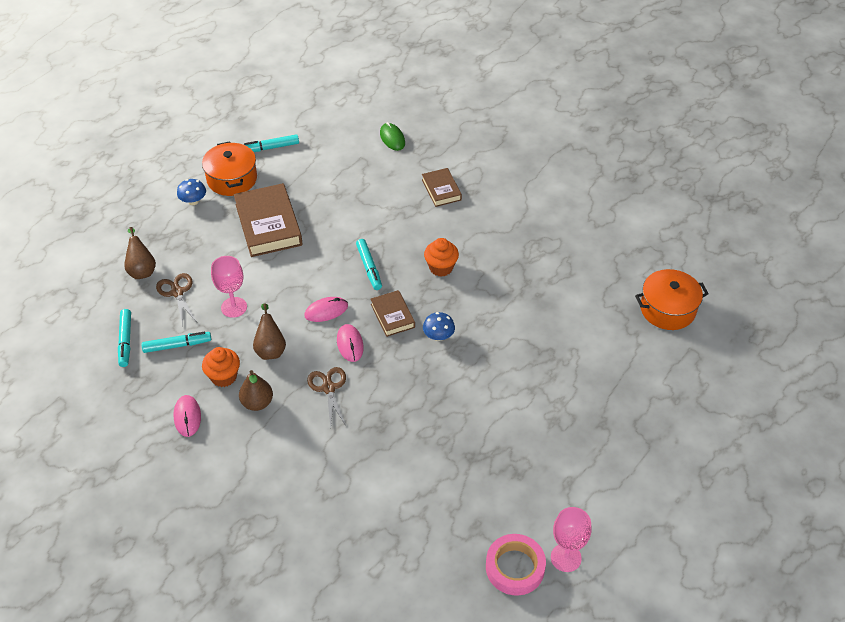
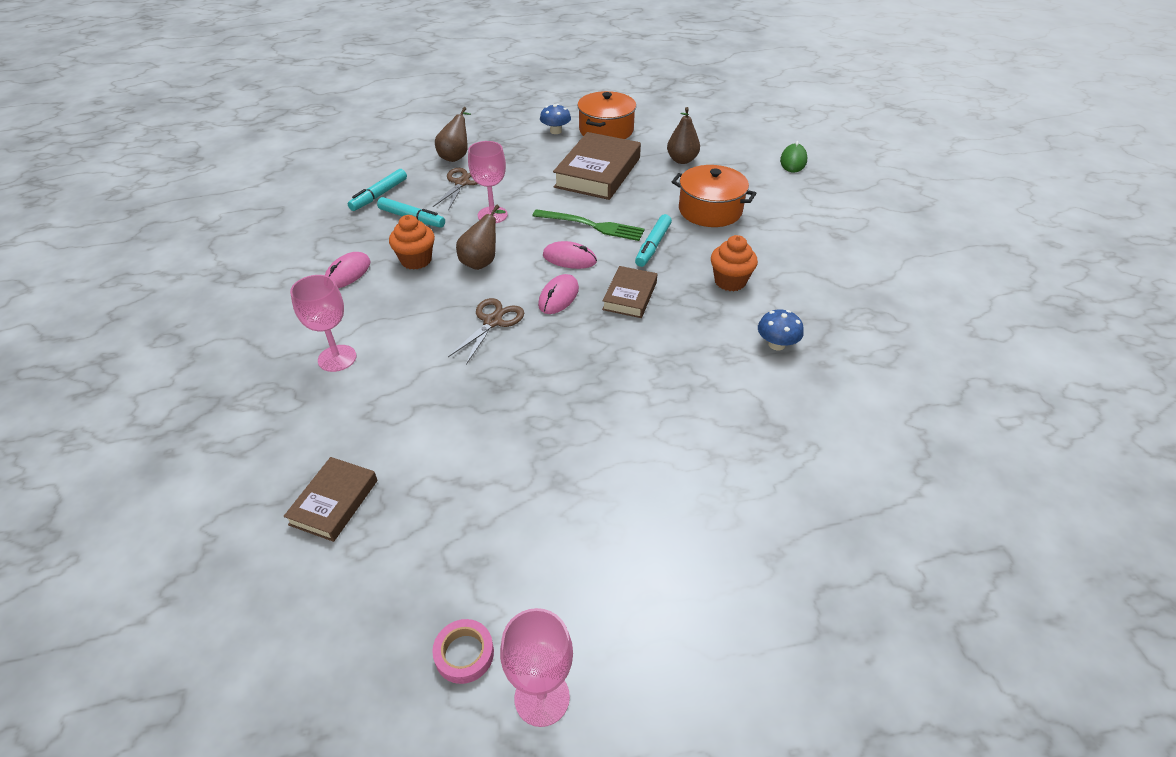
camera: 40 degrees right, 5 degrees down
brown pear [239,370,273,411] -> brown pear moved to [667,107,700,164]
turquoise marker [244,134,299,152] -> none
brown book [422,168,462,207] -> brown book moved to [283,457,378,542]
blue mushroom [423,312,455,341] -> blue mushroom moved to [758,310,804,350]
pink tape [486,534,546,595] -> pink tape [432,619,494,684], size x0.58
orange pot [635,269,709,330] -> orange pot moved to [672,165,756,227]
none -> pink goblet [290,275,356,372]
none -> green fork [532,209,645,241]

